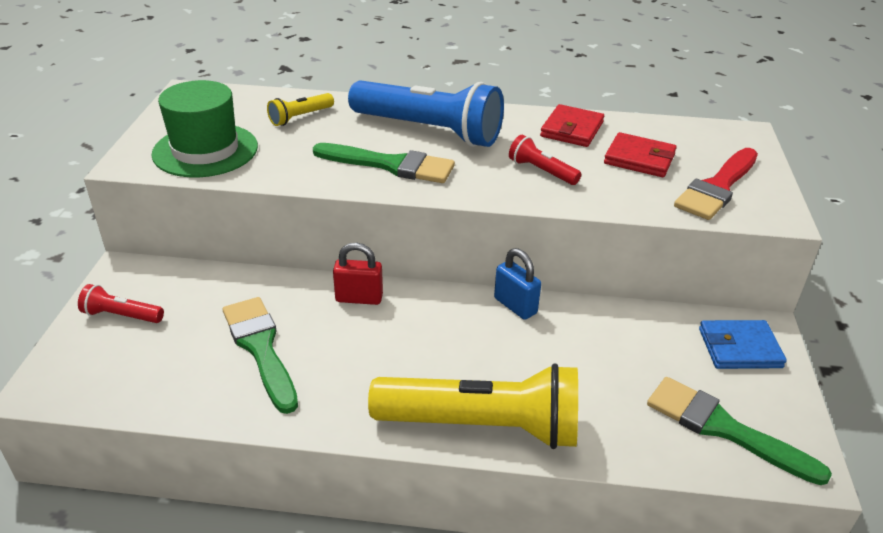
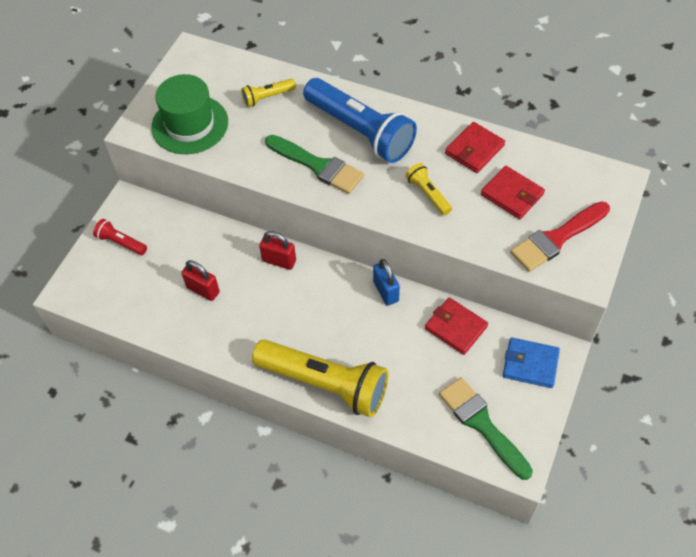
camera: 20 degrees right, 20 degrees up
green brush [223,297,298,414] -> red padlock [181,260,220,301]
red flashlight [509,135,581,185] -> yellow flashlight [406,163,452,215]
none -> red wallet [425,297,488,355]

